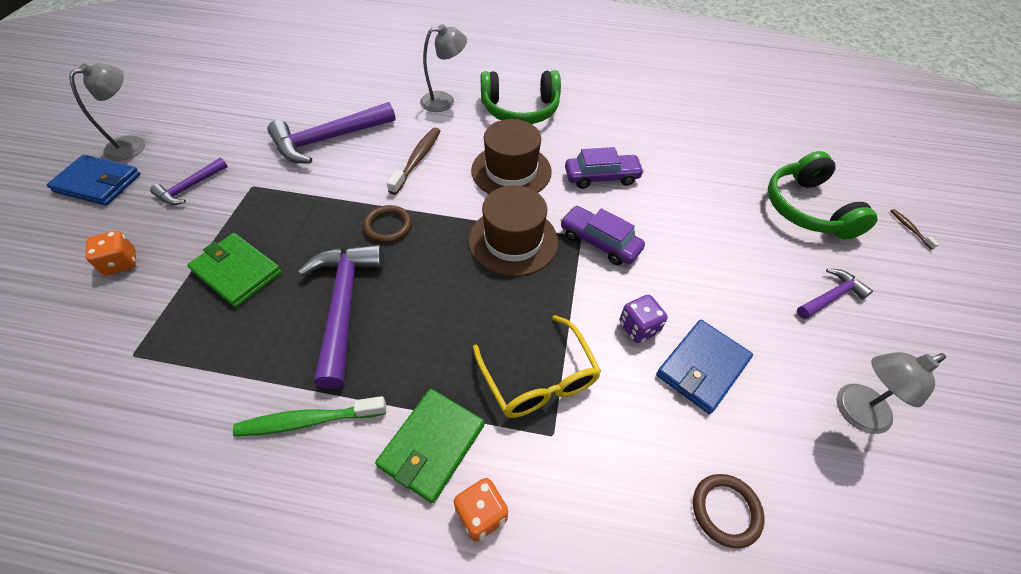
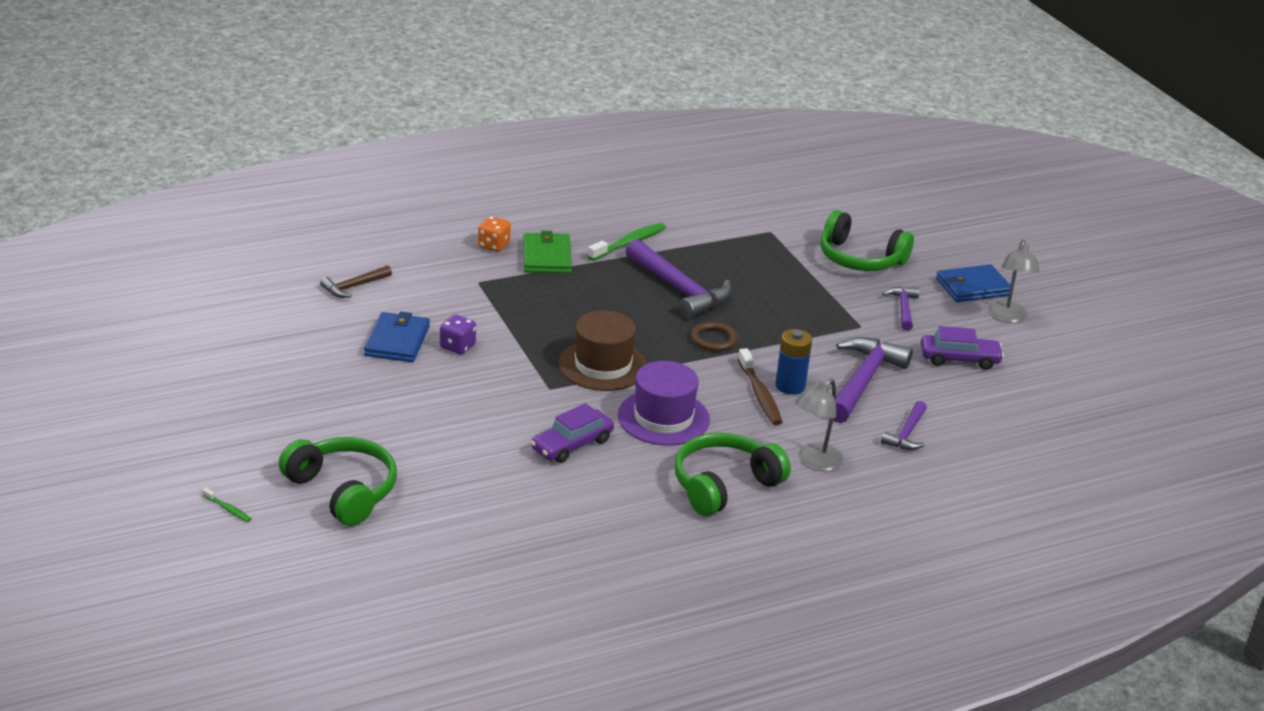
camera: 145 degrees right, 20 degrees down
orange dice [85,230,136,276] -> green headphones [820,210,914,271]
green wallet [187,233,282,307] -> none
brown hat [471,119,552,194] -> purple hat [618,361,710,446]
yellow glasses [473,315,601,418] -> none
purple car [560,206,645,265] -> purple car moved to [921,326,1004,370]
brown ring [693,474,765,548] -> brown hammer [320,265,392,298]
purple hammer [797,269,873,319] -> purple hammer moved to [881,401,927,450]
grey lamp [837,352,946,434] -> none
brown toothbrush [891,209,939,250] -> green toothbrush [203,488,251,522]
none -> blue battery [775,329,812,395]

